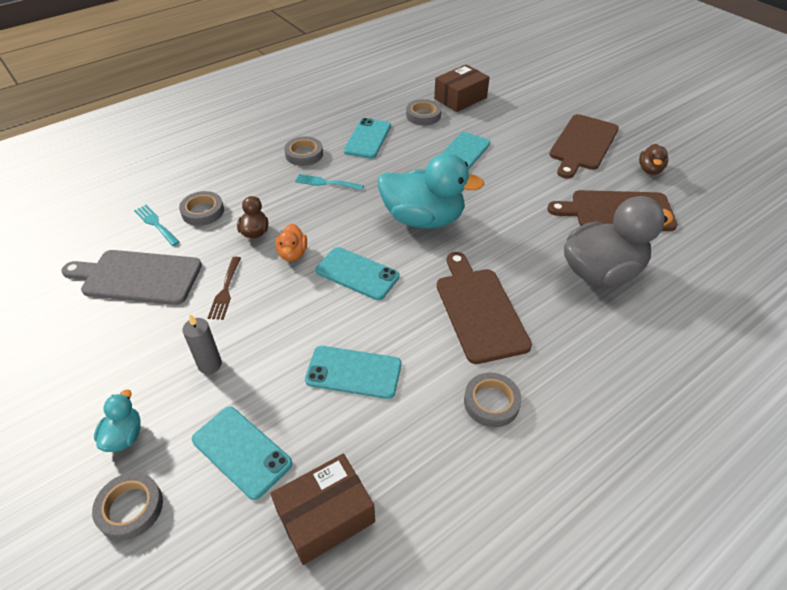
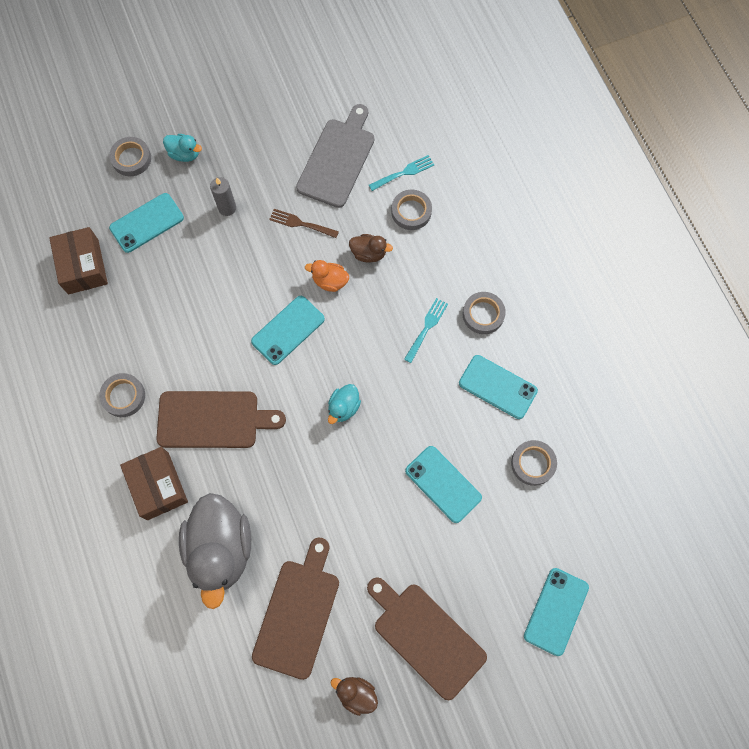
camera: 105 degrees right, 25 degrees up
turquoise phone [305,346,401,399] -> turquoise phone moved to [524,568,589,656]
turquoise duck [378,153,485,229] -> turquoise duck [328,384,361,424], size x0.45
brown box [434,64,490,112] -> brown box moved to [120,447,188,520]

